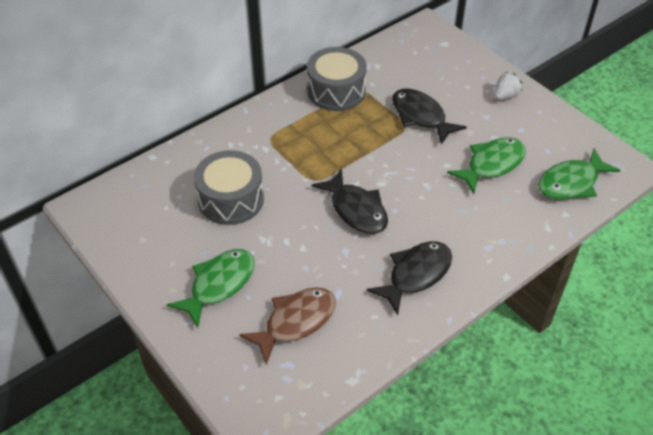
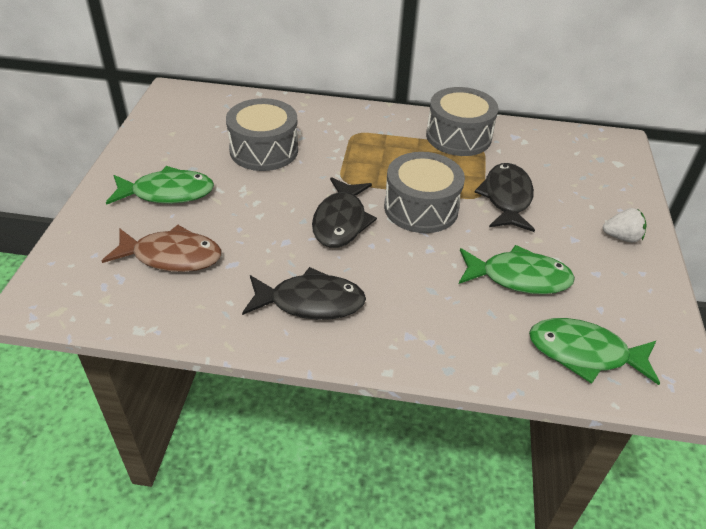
camera: 45 degrees right, 5 degrees down
none -> grey drum [384,152,465,233]

